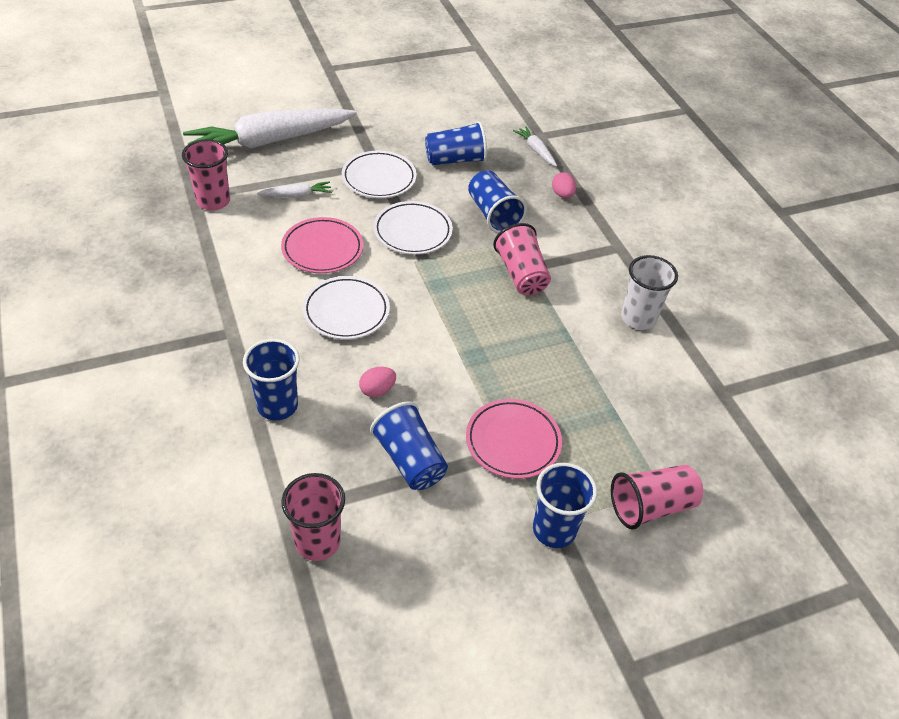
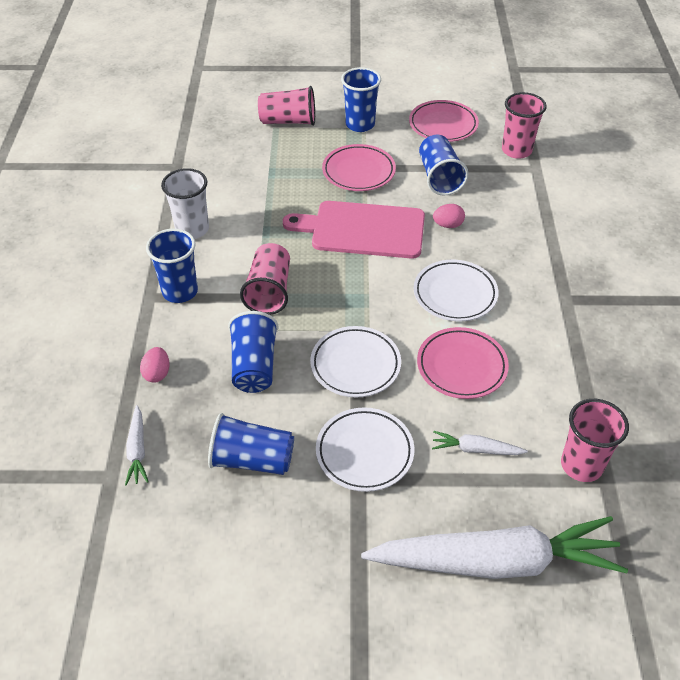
camera: 155 degrees left, 0 degrees up
blue cup [243,339,299,420] -> blue cup moved to [146,229,198,303]
none -> pink cutting board [283,201,425,259]
none -> pink plate [409,100,479,142]

